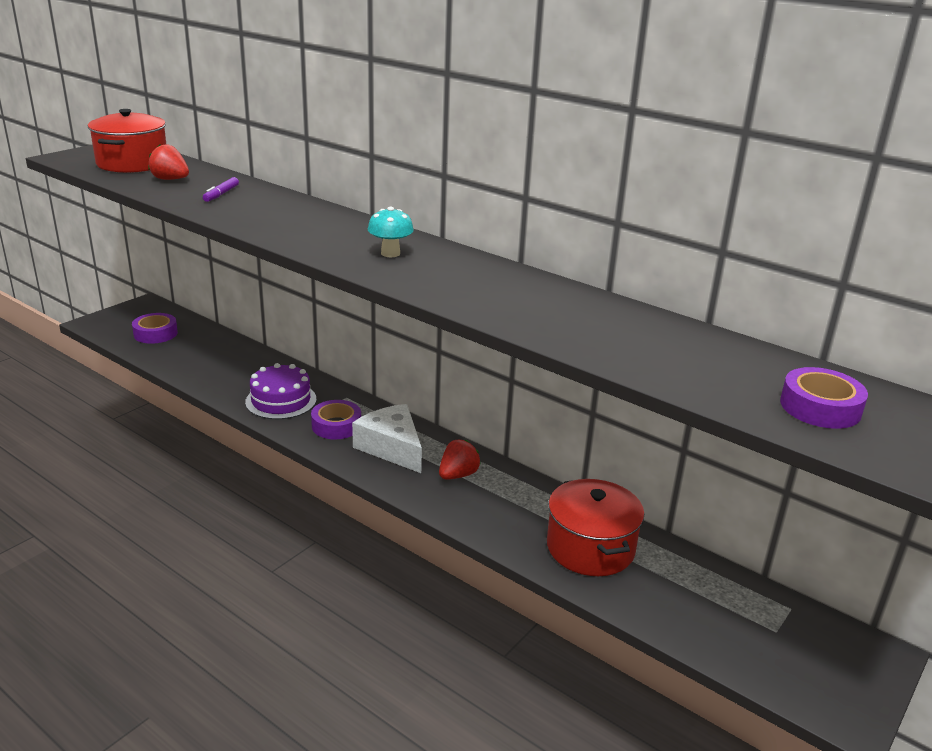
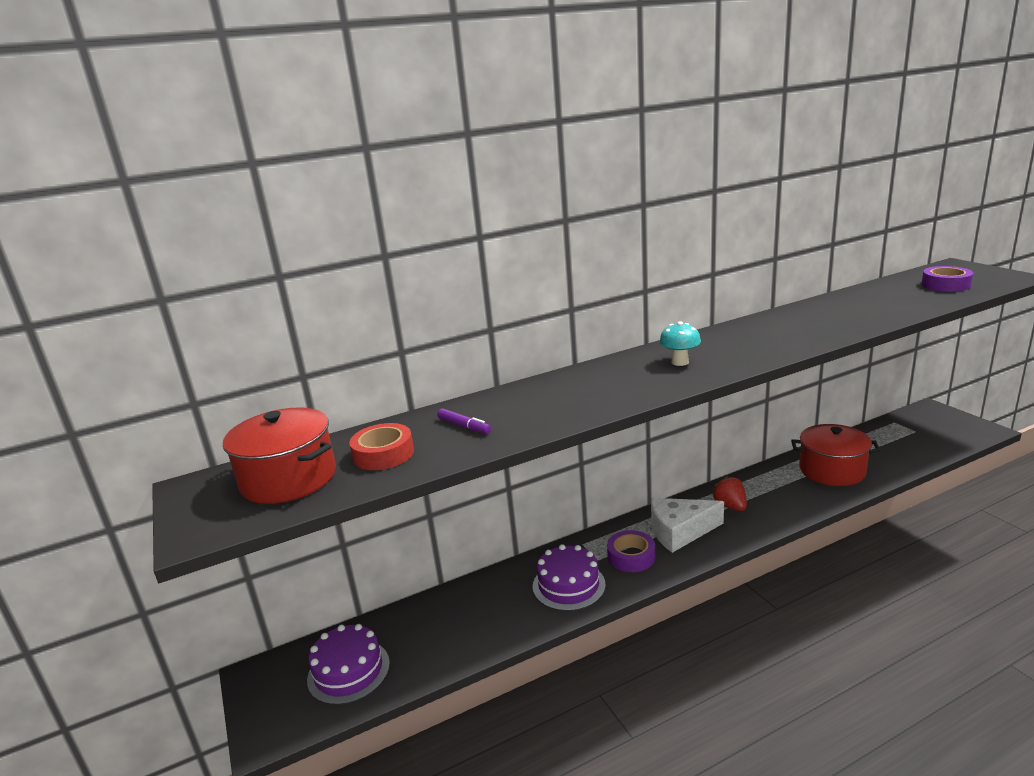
camera: 60 degrees left, 5 degrees down
purple tape [132,313,178,344] -> purple cake [307,624,390,705]
red strawberry [148,144,189,180] -> red tape [349,423,414,470]

